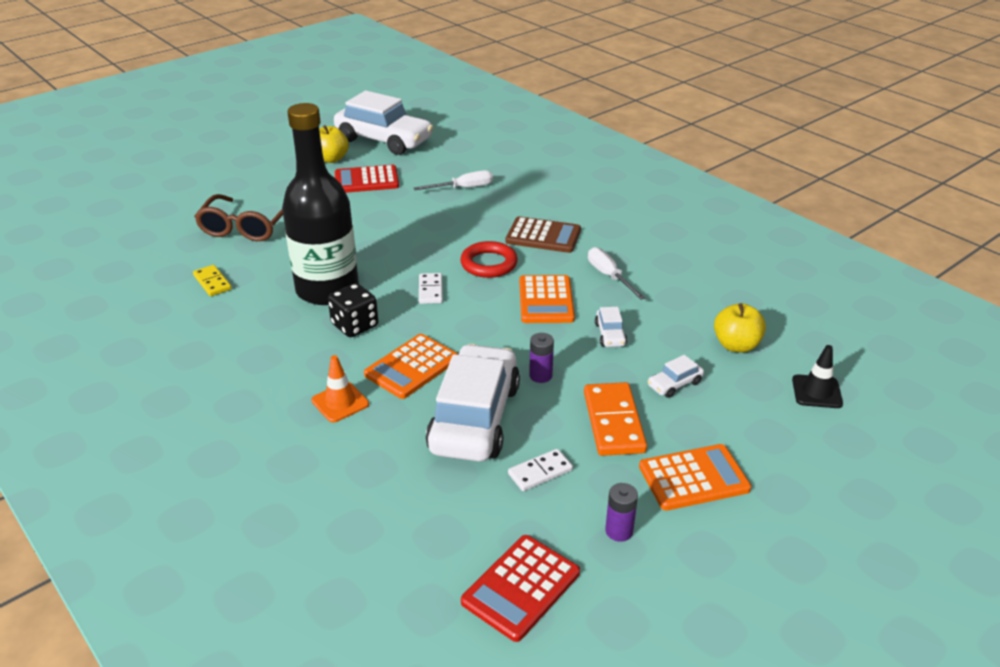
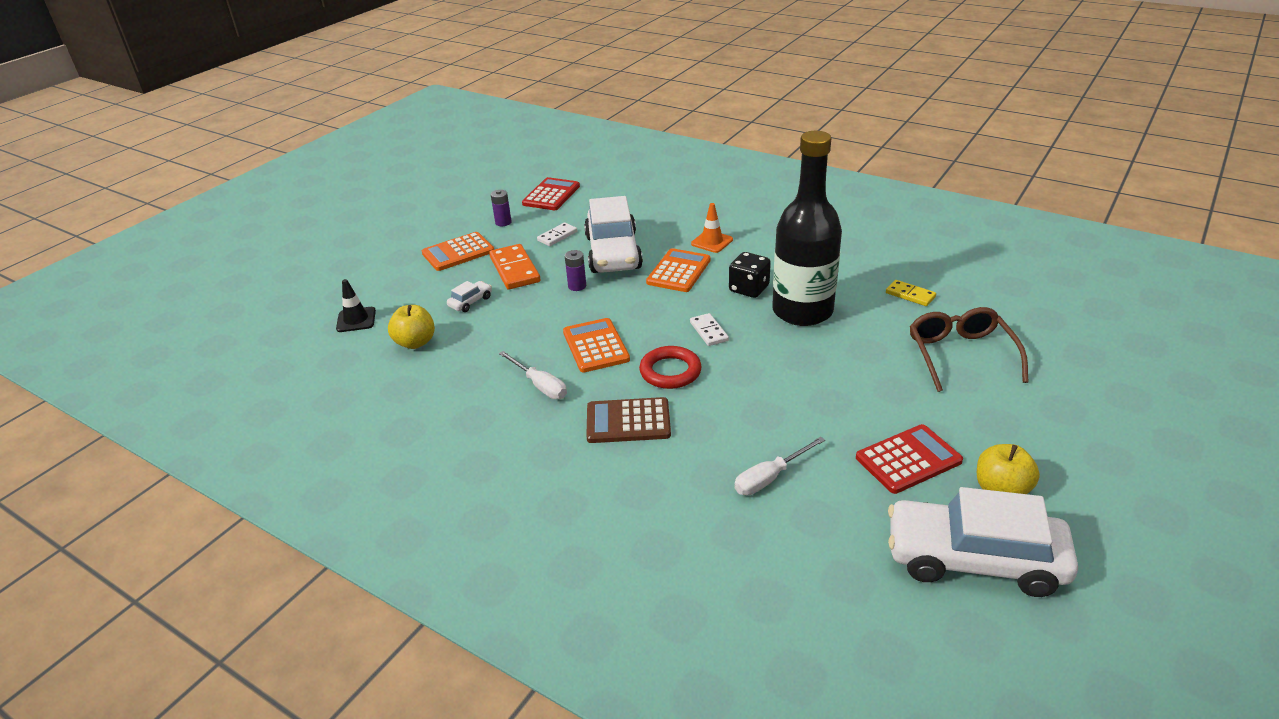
camera: 165 degrees right, 0 degrees up
white car [595,307,627,347] -> none

